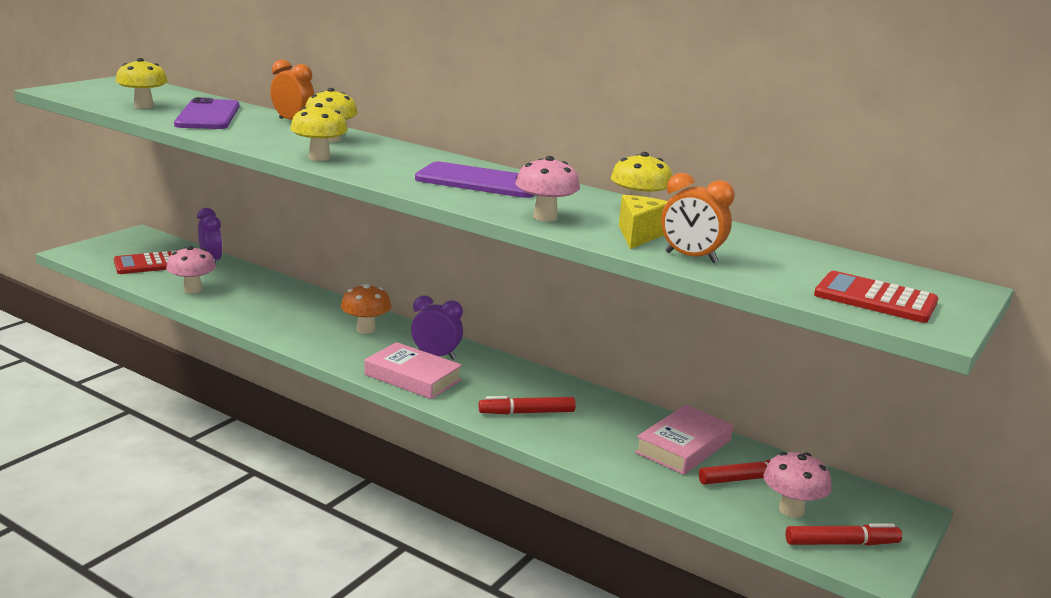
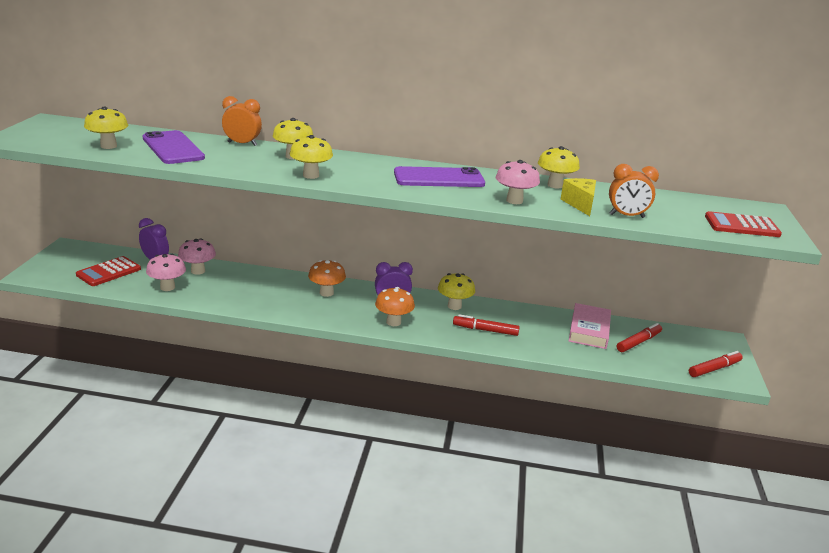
camera: 25 degrees left, 5 degrees up
pink book [364,342,462,399] -> orange mushroom [375,287,415,326]
red marker [478,396,576,414] -> red marker turned 45 degrees clockwise [453,314,520,336]
pink mushroom [764,452,832,518] -> pink mushroom moved to [178,238,216,275]
none -> yellow mushroom [438,273,475,310]

